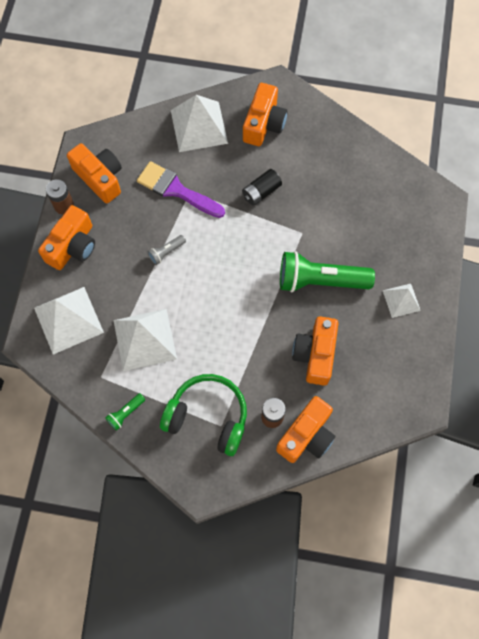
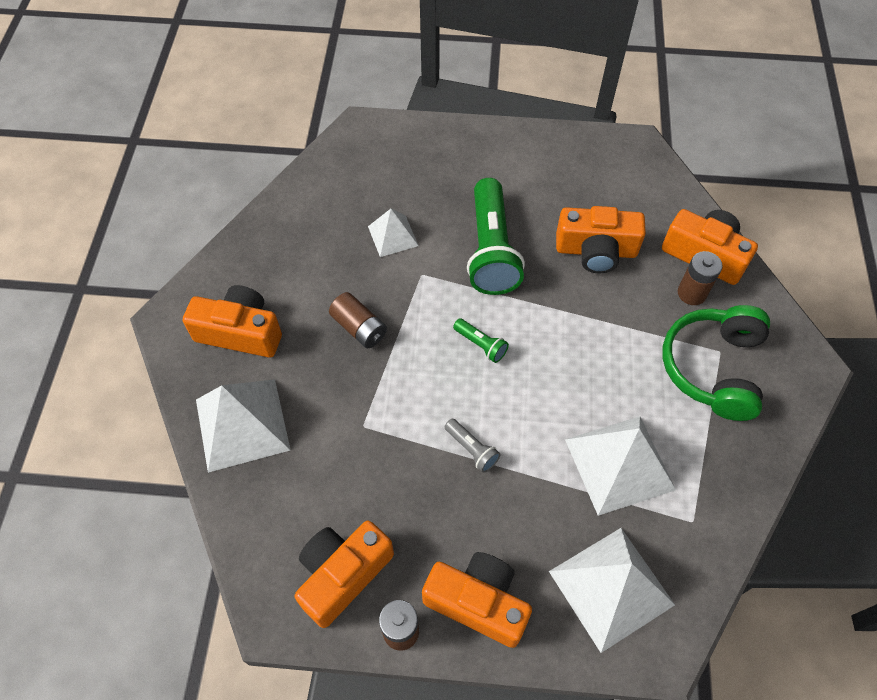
camera: 95 degrees left, 10 degrees down
green flashlight [105,393,145,431] -> green flashlight moved to [453,319,509,363]
purple brush [137,161,225,218] -> none
black battery [242,169,282,206] -> brown battery [329,292,387,348]
white pyramid [383,284,421,318] -> white pyramid moved to [368,209,418,257]

